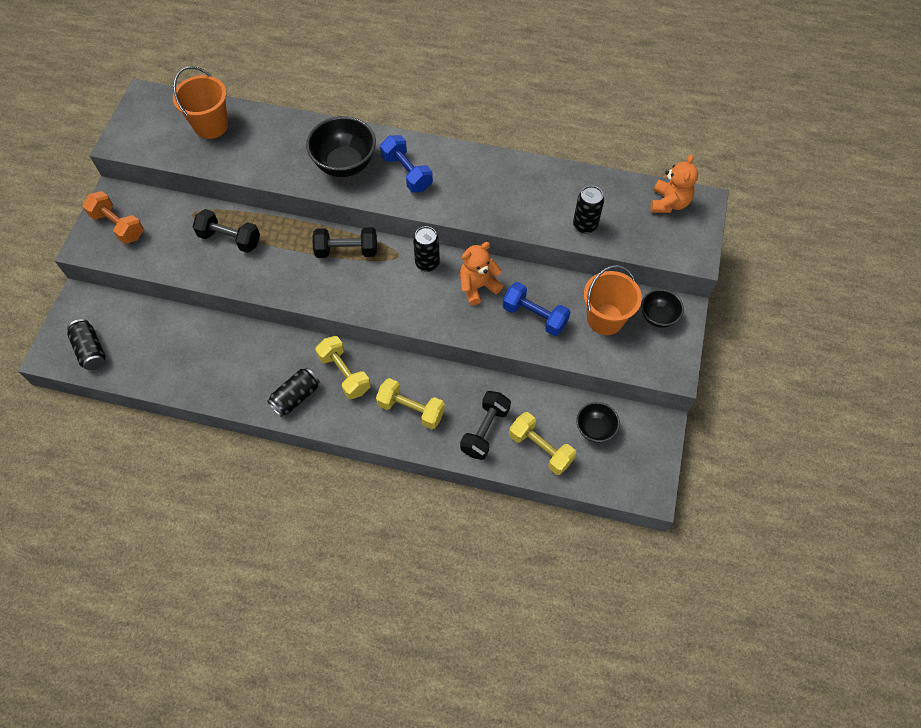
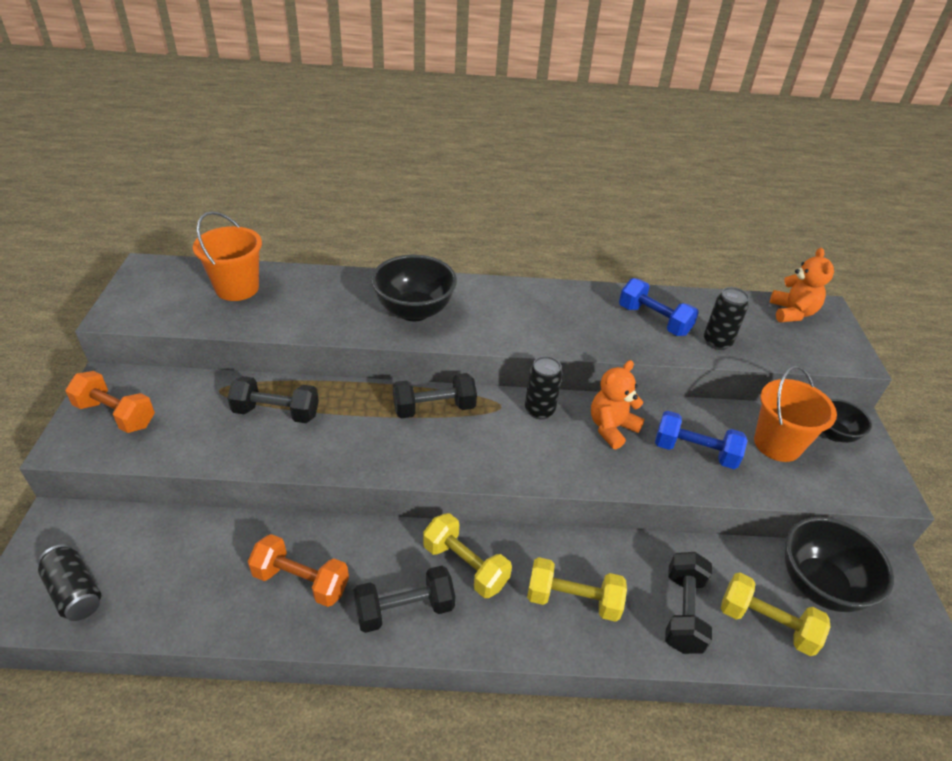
camera: 15 degrees left, 20 degrees down
black can [267,368,320,417] -> black dumbbell [353,566,455,633]
blue dumbbell [380,135,433,193] -> blue dumbbell moved to [619,278,699,336]
black bowl [576,402,620,443] -> black bowl [785,517,894,612], size x1.71
none -> orange dumbbell [248,534,349,607]

